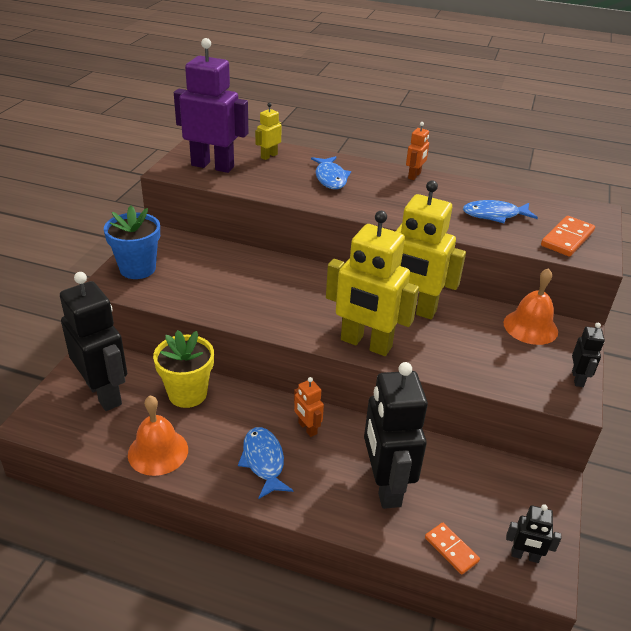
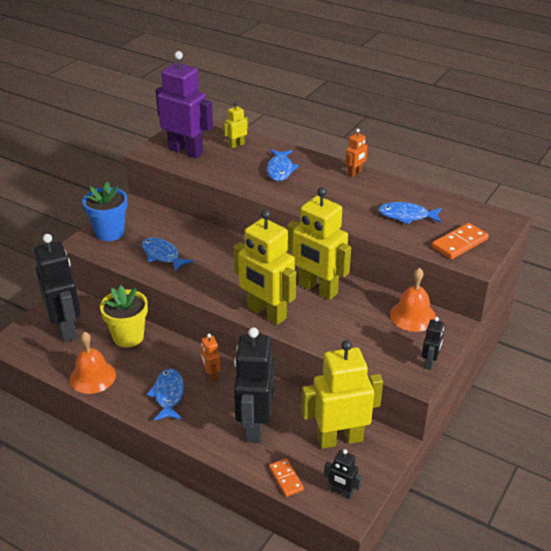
camera: 15 degrees right, 0 degrees up
none -> blue fish [142,237,194,272]
none -> yellow robot [301,340,383,449]

